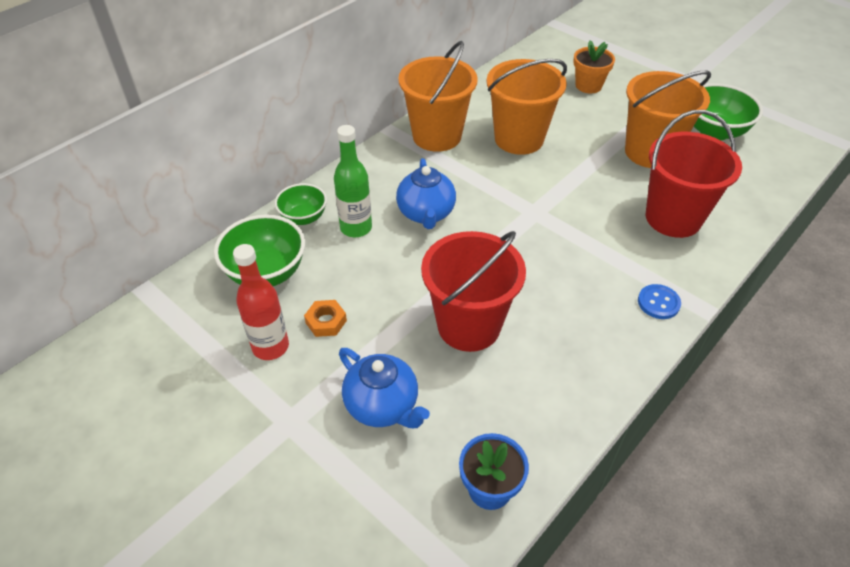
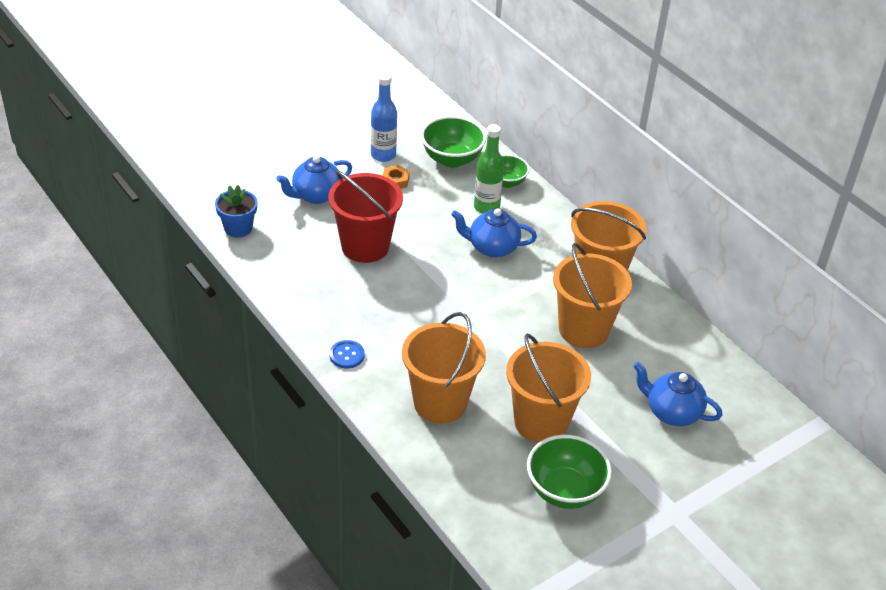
camera: 100 degrees right, 5 degrees down
red bottle [233,244,289,360] -> blue bottle [371,73,397,162]
orange flower pot [573,40,615,93] -> blue teapot [633,362,722,426]
red bucket [646,110,742,238] -> orange bucket [402,312,486,423]

